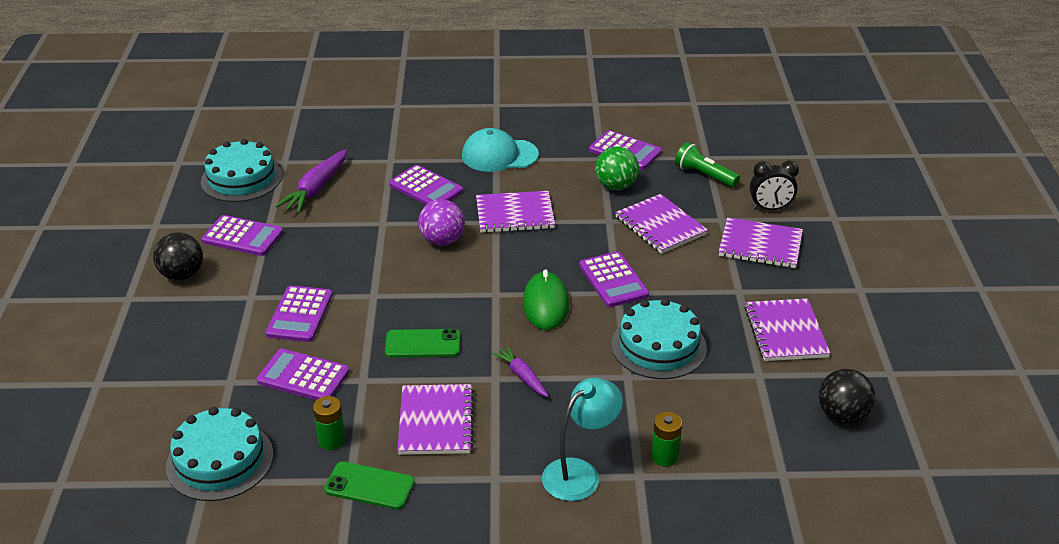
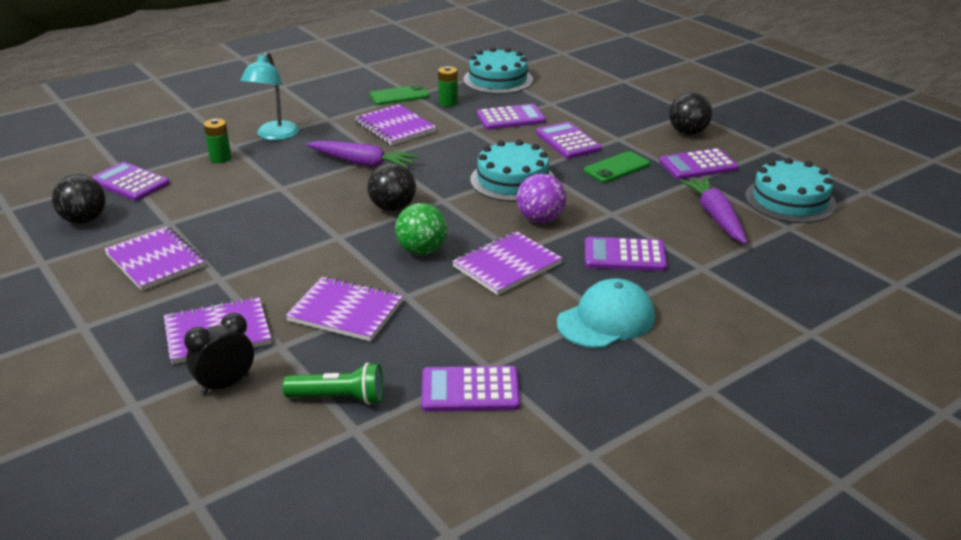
camera: 145 degrees right, 5 degrees down
green phone [385,329,460,358] -> green phone moved to [584,151,650,183]
purple carrot [492,346,549,397] -> purple carrot [306,141,418,169], size x1.67
green mouse [523,269,569,330] -> black ball [367,163,416,211]
purple calculator [579,251,649,307] -> purple calculator moved to [91,162,170,201]
green ball [595,146,639,190] -> green ball moved to [395,203,447,255]
turquoise cake [612,298,707,379] -> turquoise cake moved to [470,140,554,202]

